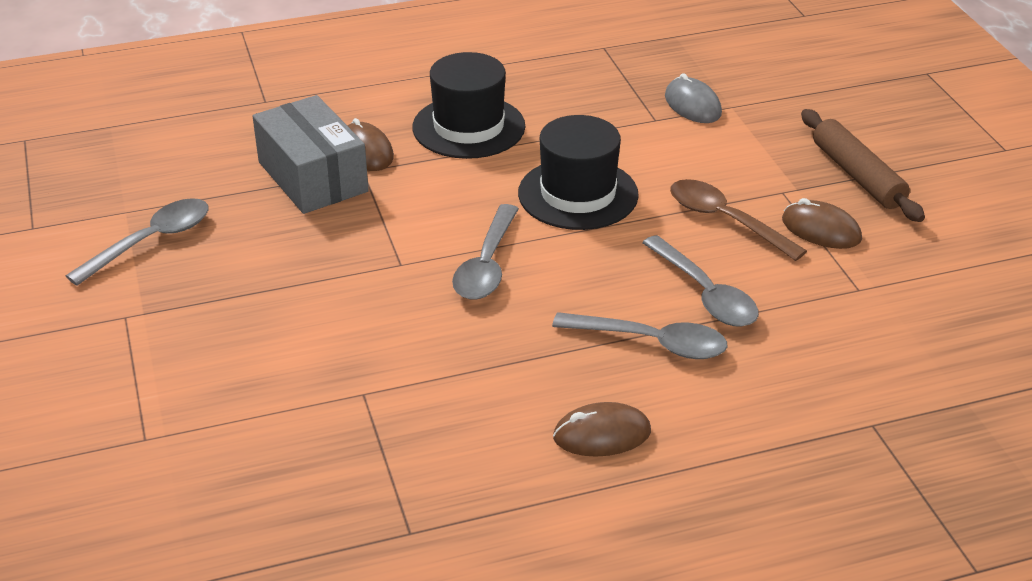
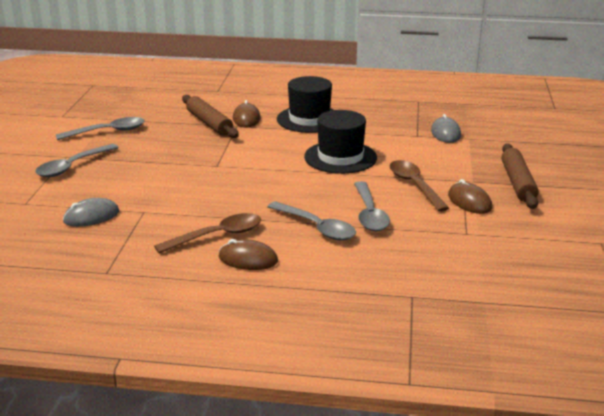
camera: 25 degrees right, 10 degrees down
grey box [253,95,369,214] -> brown rolling pin [182,95,239,138]
grey spoon [452,204,519,300] -> grey spoon moved to [35,144,119,177]
none -> grey mouse [63,198,119,227]
none -> brown spoon [154,213,261,254]

